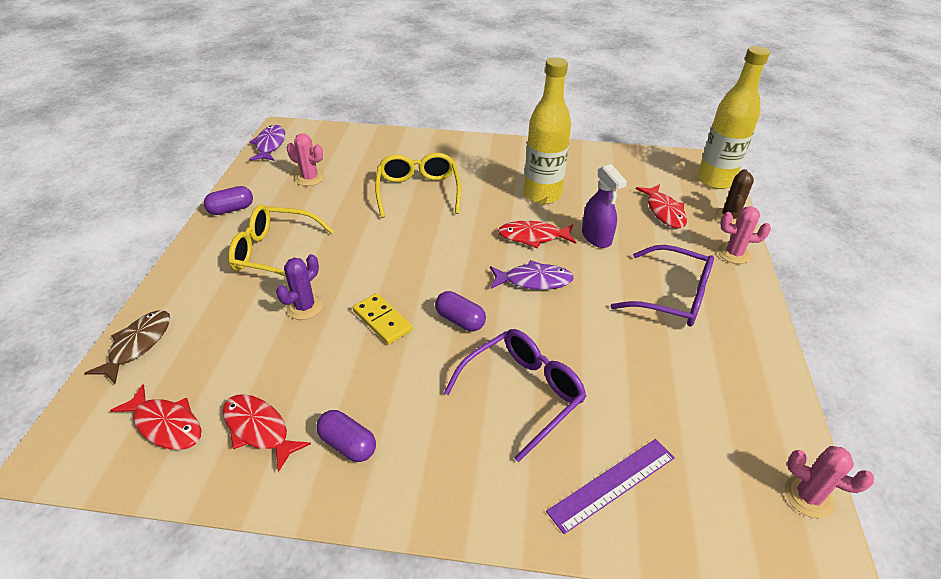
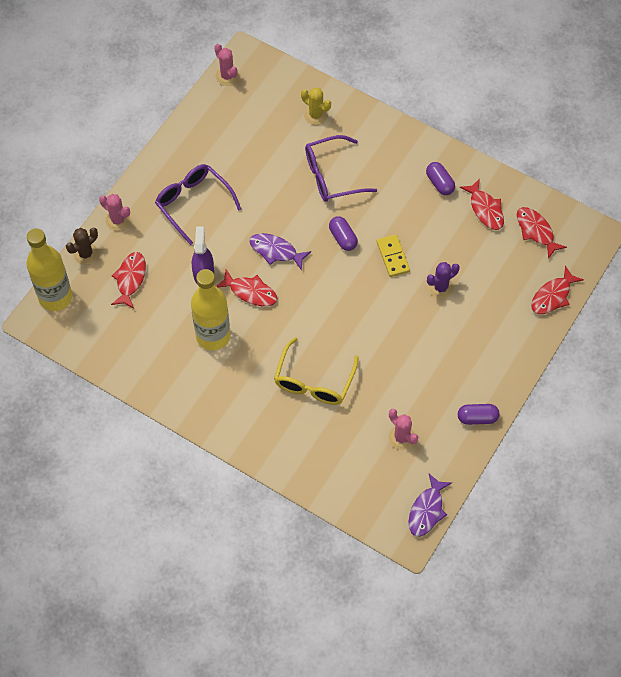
camera: 155 degrees left, 20 degrees up
brown fish [85,310,170,384] -> red fish [531,265,584,314]
yellow glasses [228,204,334,277] -> none
purple ruler [546,439,675,534] -> yellow cactus [301,87,331,125]

